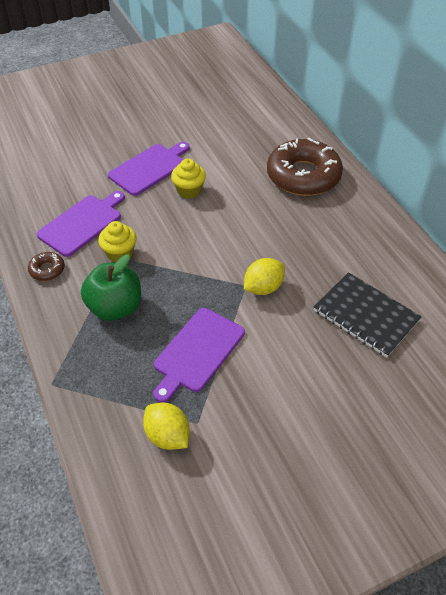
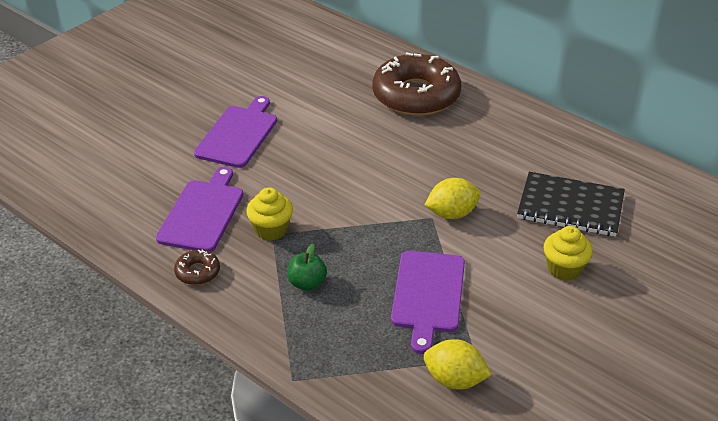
camera: 25 degrees left, 10 degrees down
green apple [81,254,141,321] -> green apple [287,244,327,291], size x0.55
yellow cupcake [171,159,206,199] -> yellow cupcake moved to [544,226,593,281]
yellow lemon [244,258,285,295] -> yellow lemon turned 45 degrees clockwise [424,178,481,219]

